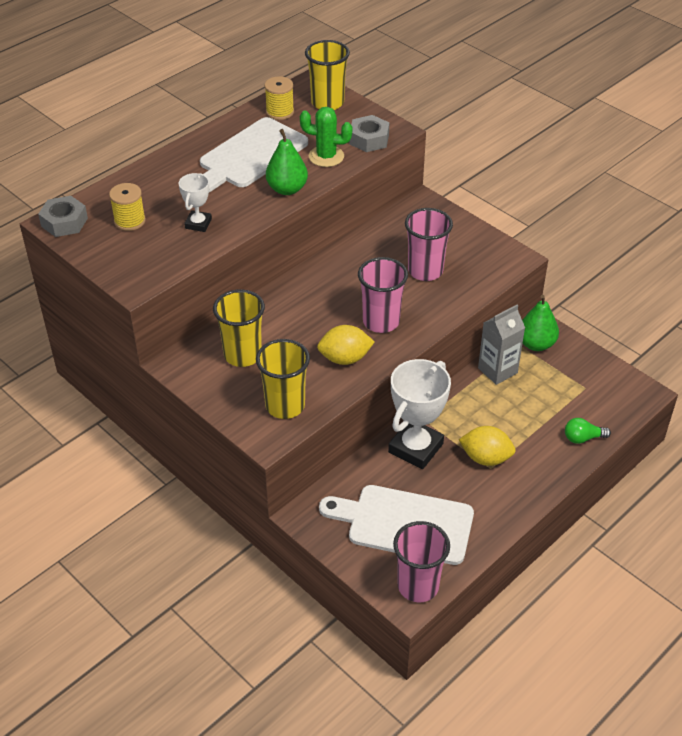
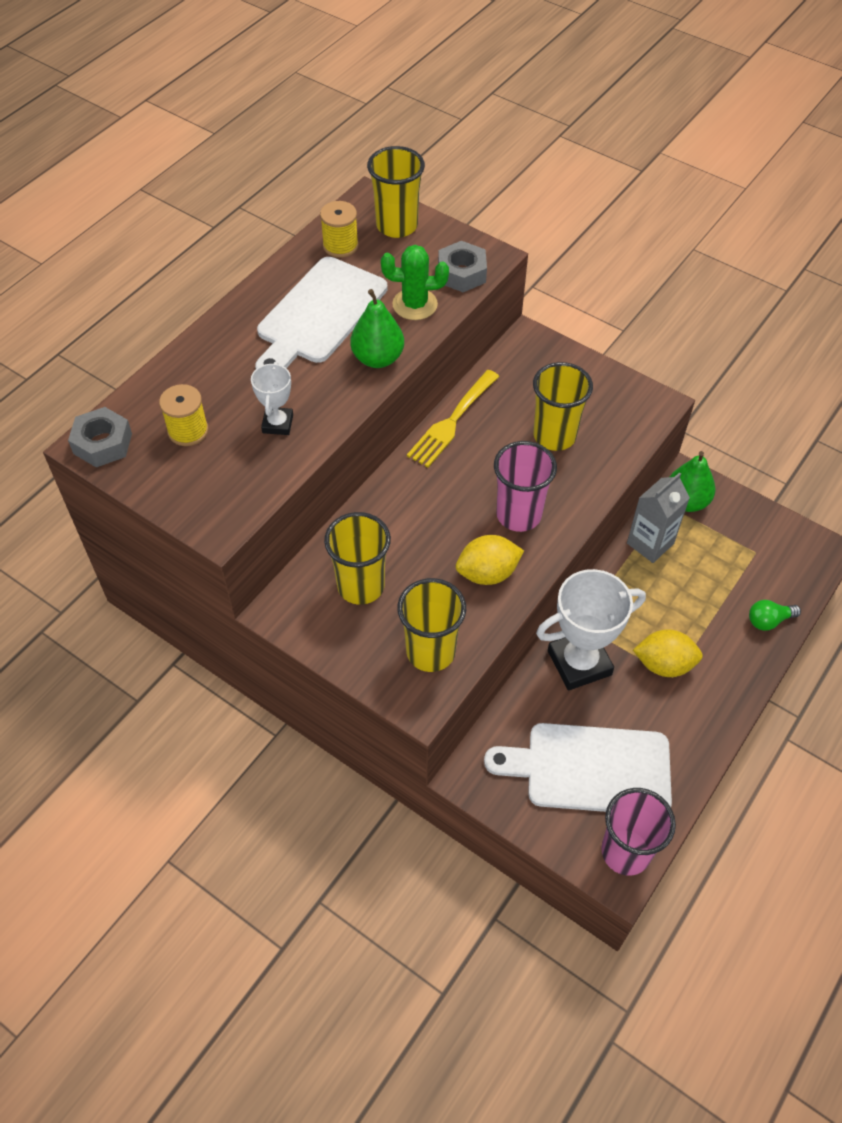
camera: 10 degrees left, 10 degrees up
white trophy [388,359,451,469] -> white trophy turned 45 degrees clockwise [536,569,646,690]
pink cup [405,208,453,281] -> yellow cup [533,362,593,451]
none -> yellow fork [407,370,499,467]

